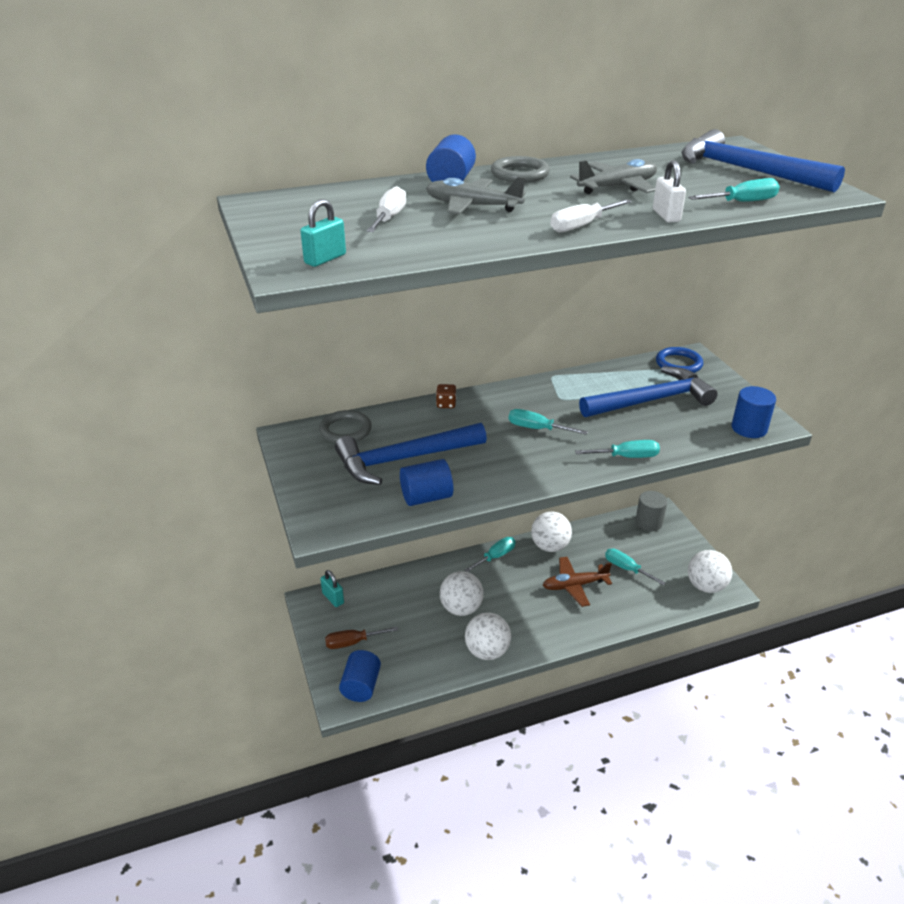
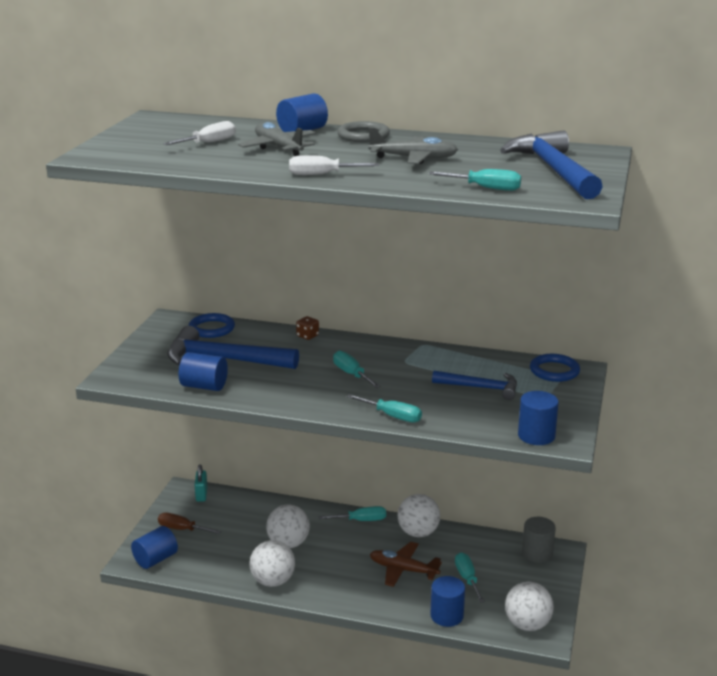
camera: 35 degrees right, 10 degrees down
turquoise padlock [300,199,346,267] -> none
grey ring [319,410,372,443] -> blue ring [188,313,235,338]
blue hammer [579,366,718,417] -> blue hammer [432,371,517,400], size x0.61
white padlock [653,160,686,223] -> none
none -> blue cylinder [430,576,465,627]

